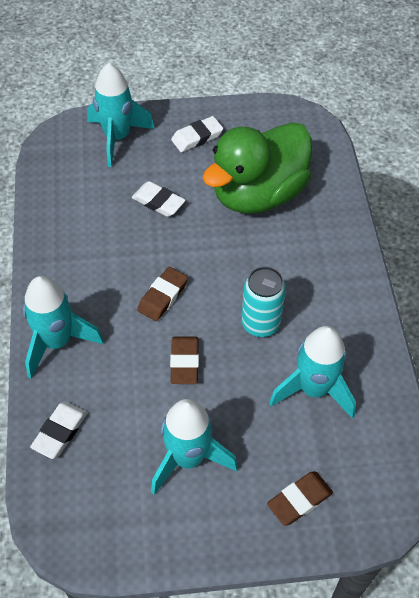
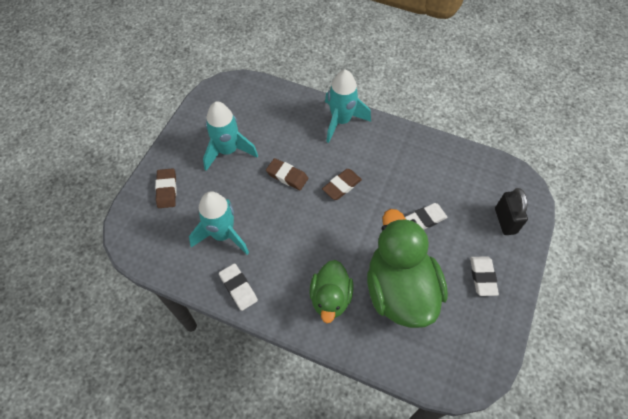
camera: 120 degrees right, 5 degrees up
white eraser [30,402,87,459] -> white eraser moved to [219,263,258,311]
turquoise rocket [87,63,155,167] -> black padlock [495,188,528,235]
brown eraser [137,267,188,321] -> brown eraser turned 75 degrees clockwise [322,169,362,200]
turquoise can [241,266,286,337] -> none
none -> green duck [309,260,354,323]

